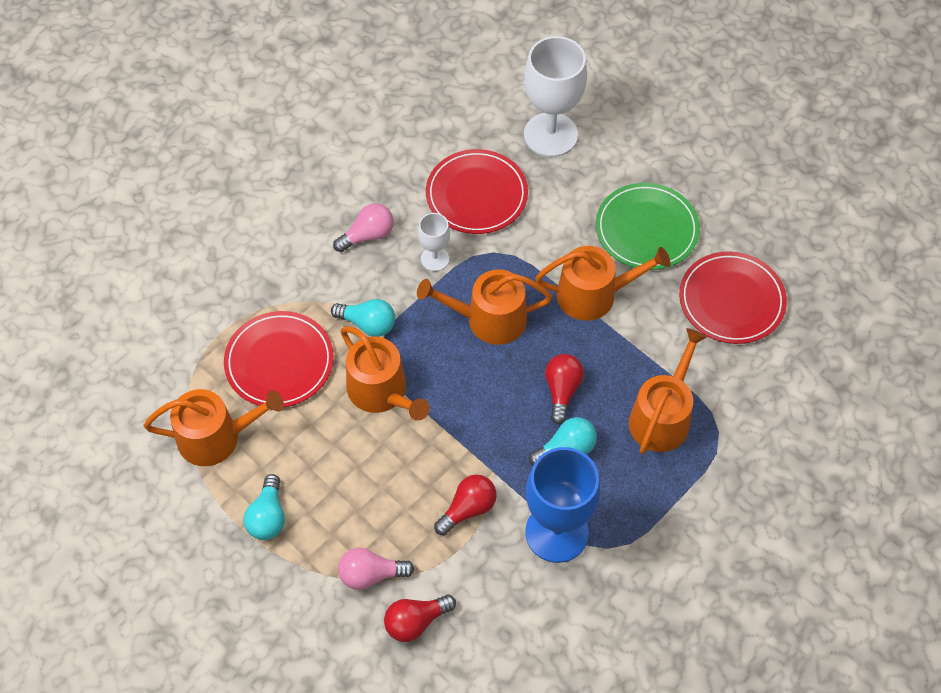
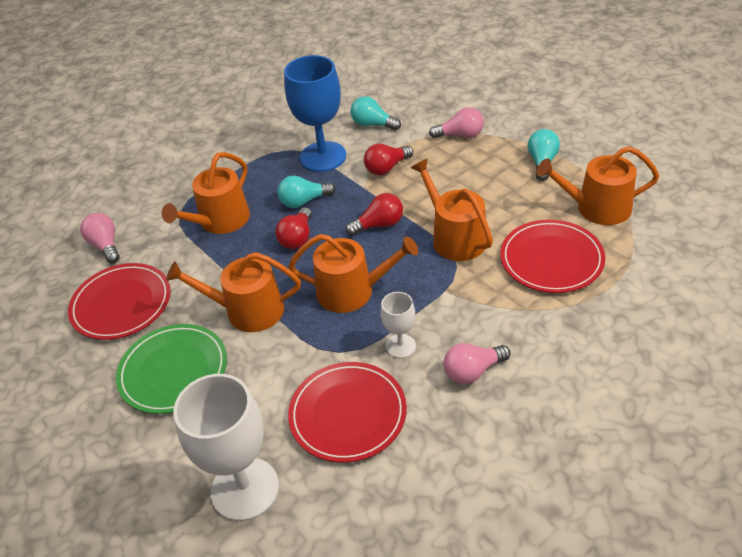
camera: 170 degrees left, 15 degrees down
turquoise light bulb [331,299,395,337] -> turquoise light bulb moved to [351,96,401,130]
red light bulb [384,595,456,642] -> red light bulb moved to [346,193,403,236]
none -> pink light bulb [80,213,120,263]

